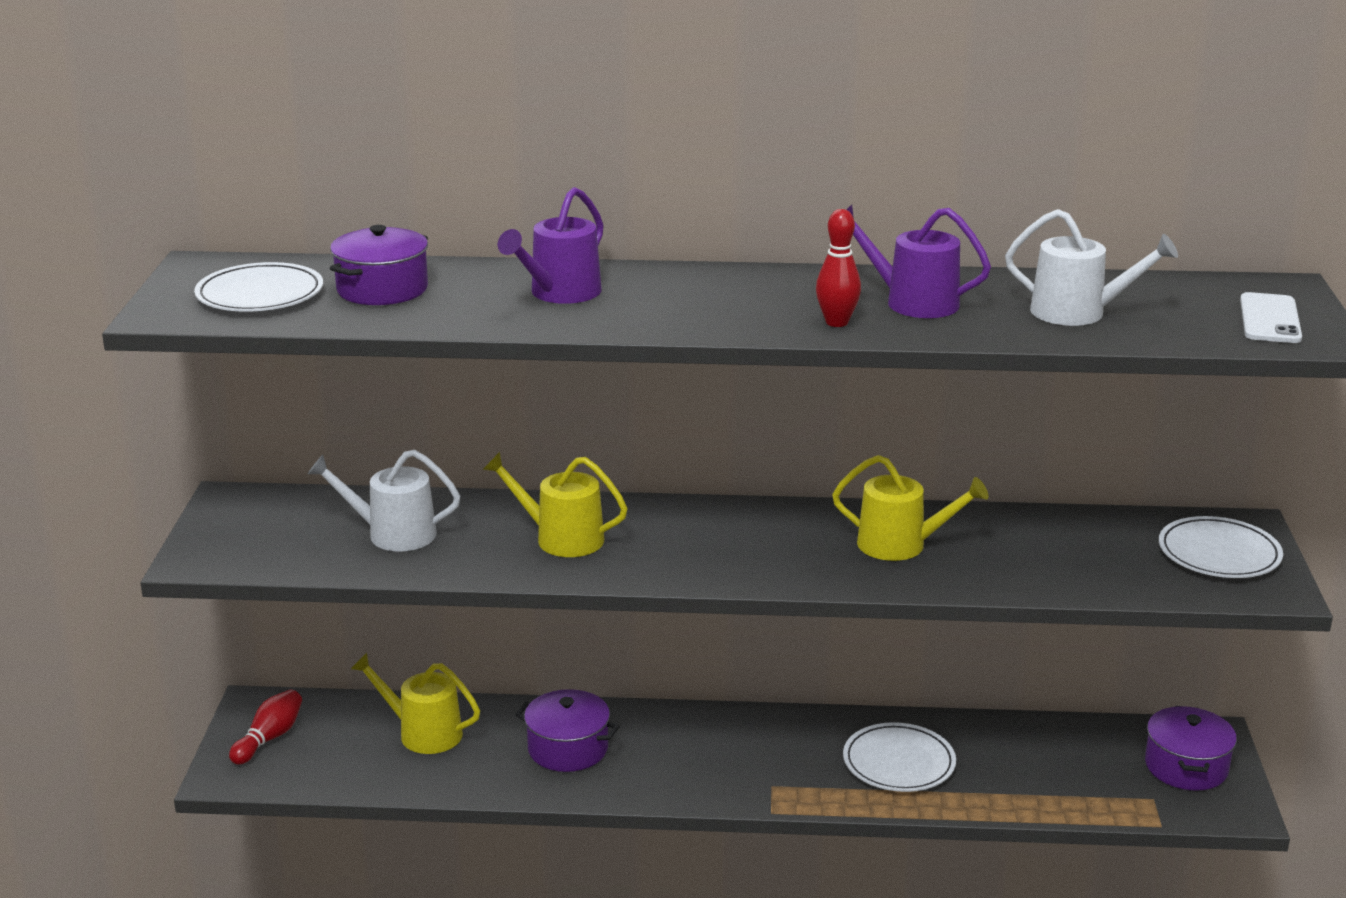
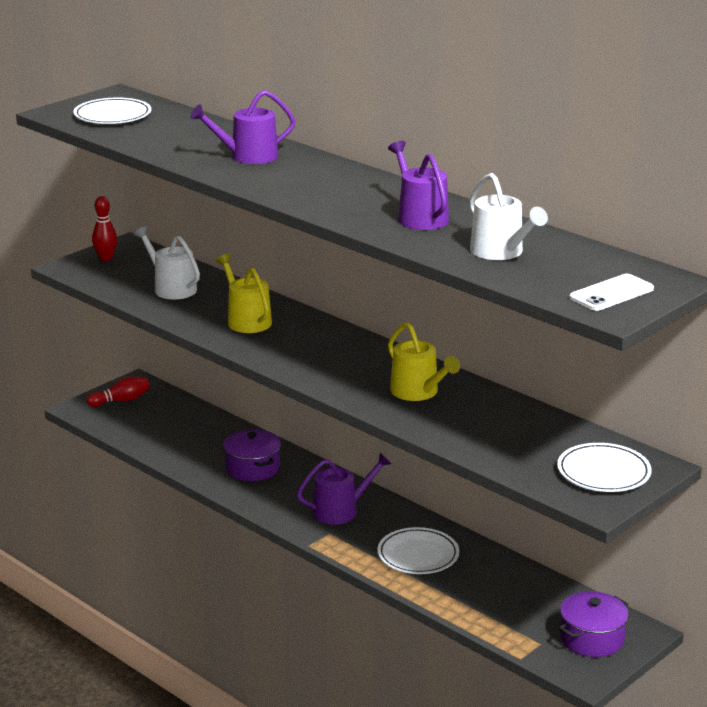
camera: 40 degrees right, 0 degrees up
purple pot [330,225,428,305] -> none
yellow watering can [351,653,480,754] -> none
red bowling pin [816,209,861,327] -> red bowling pin moved to [92,196,117,261]
none -> purple watering can [297,453,391,525]

